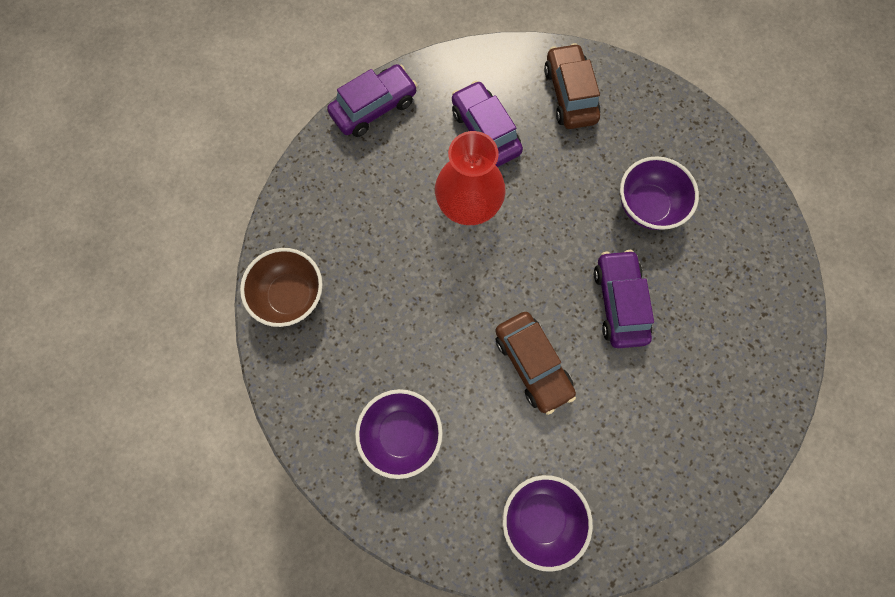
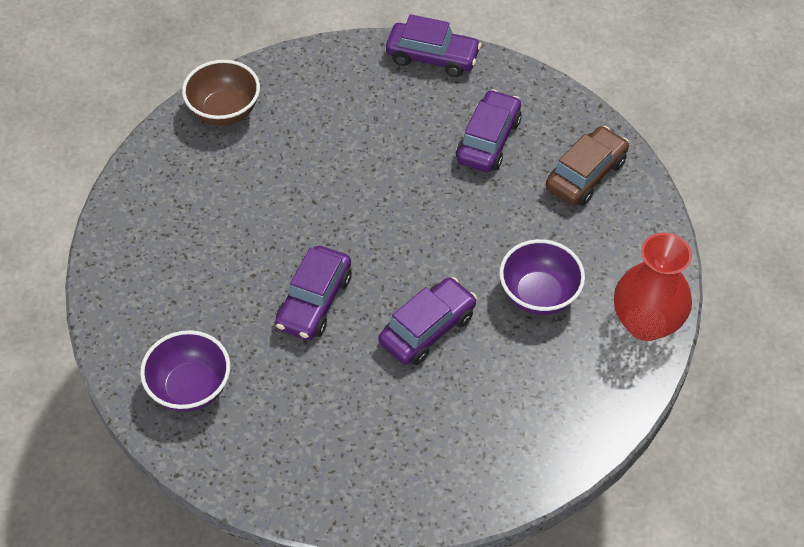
camera: 50 degrees right, 20 degrees down
purple bowl [355,389,443,479] -> none
red vase [435,131,506,225] -> red vase moved to [614,233,692,341]
brown car [495,312,576,415] -> purple car [275,246,352,340]

